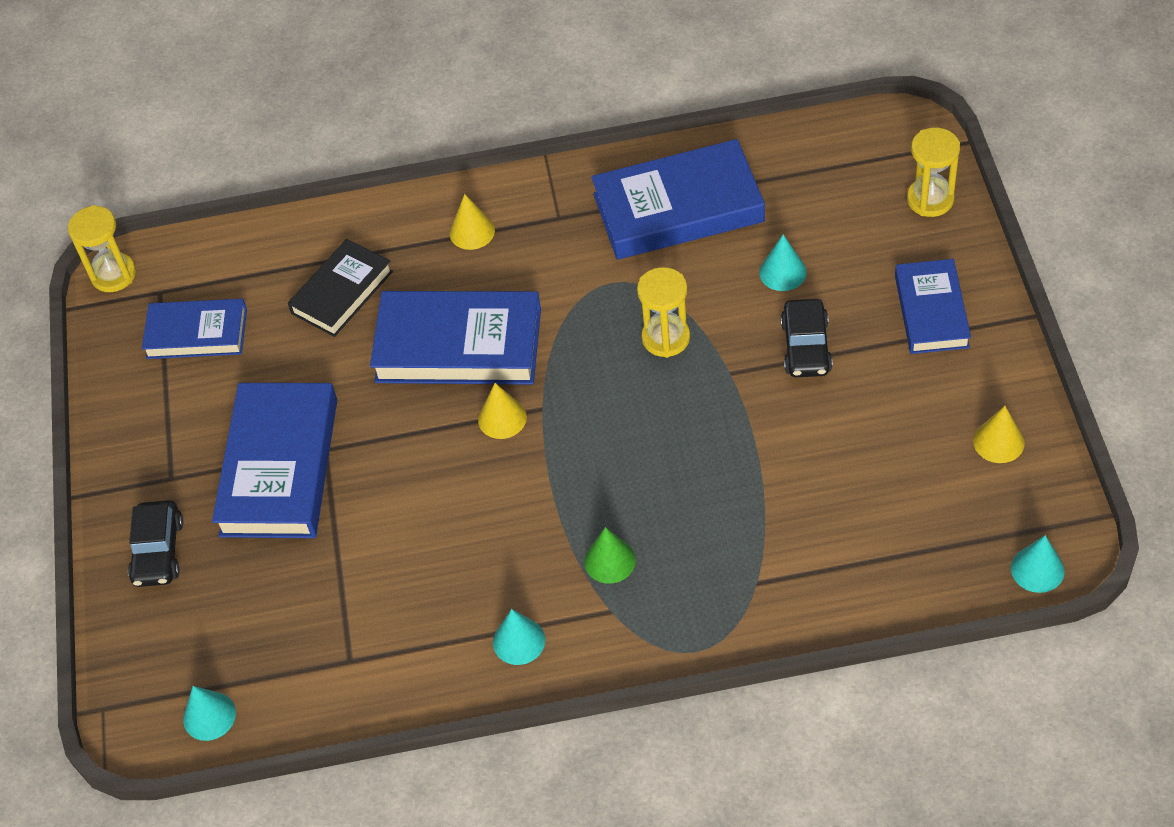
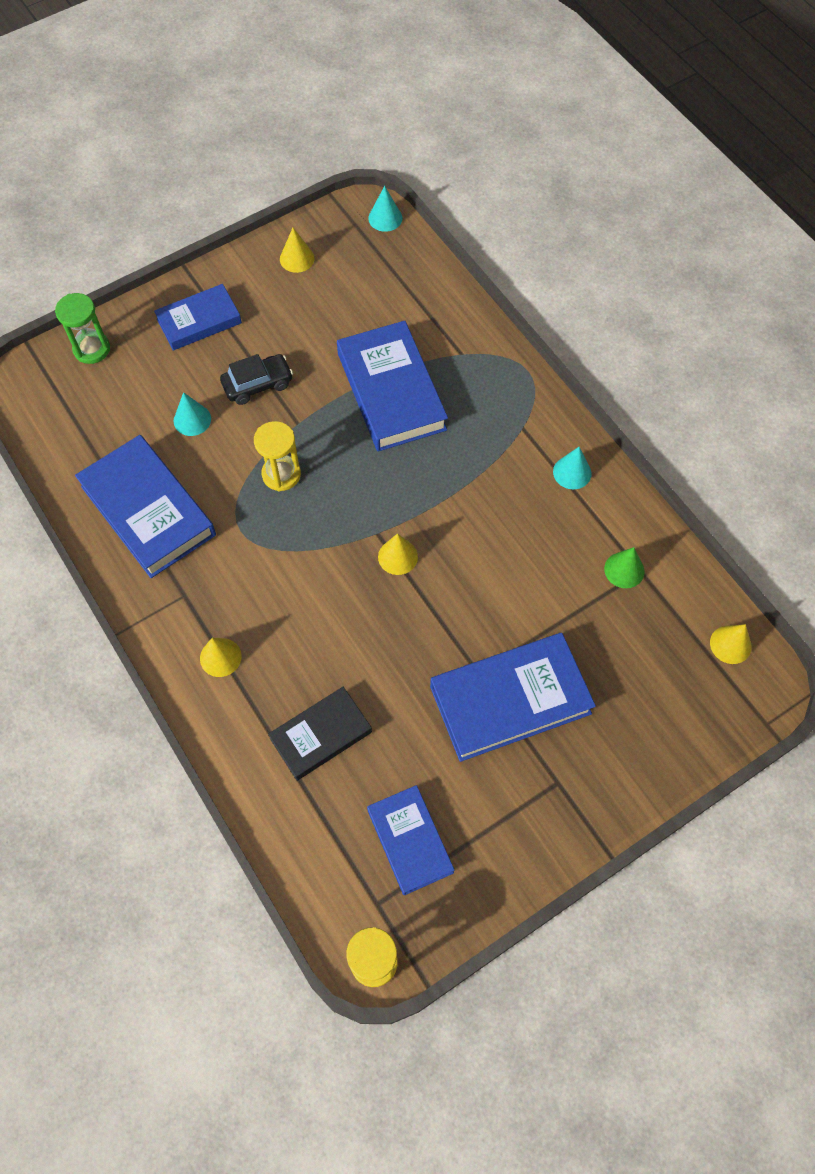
camera: 120 degrees left, 10 degrees up
black car [128,500,183,587] -> none
turquoise cone [183,686,236,741] -> yellow cone [710,624,752,664]
black book [288,239,393,337] -> black book turned 45 degrees counterclockwise [268,687,372,781]
blue book [370,291,541,384] -> blue book moved to [337,321,448,452]
green cone [584,527,636,584] -> green cone moved to [604,547,644,588]
yellow hourglass [907,127,960,217] -> green hourglass [55,293,110,364]

